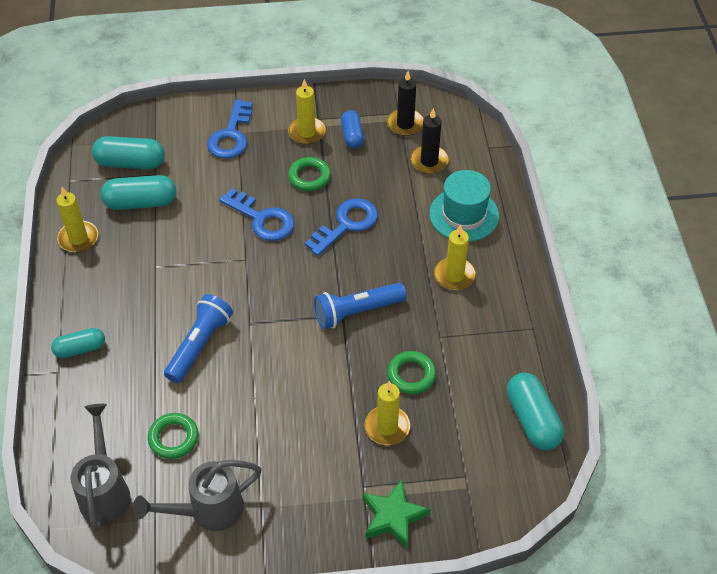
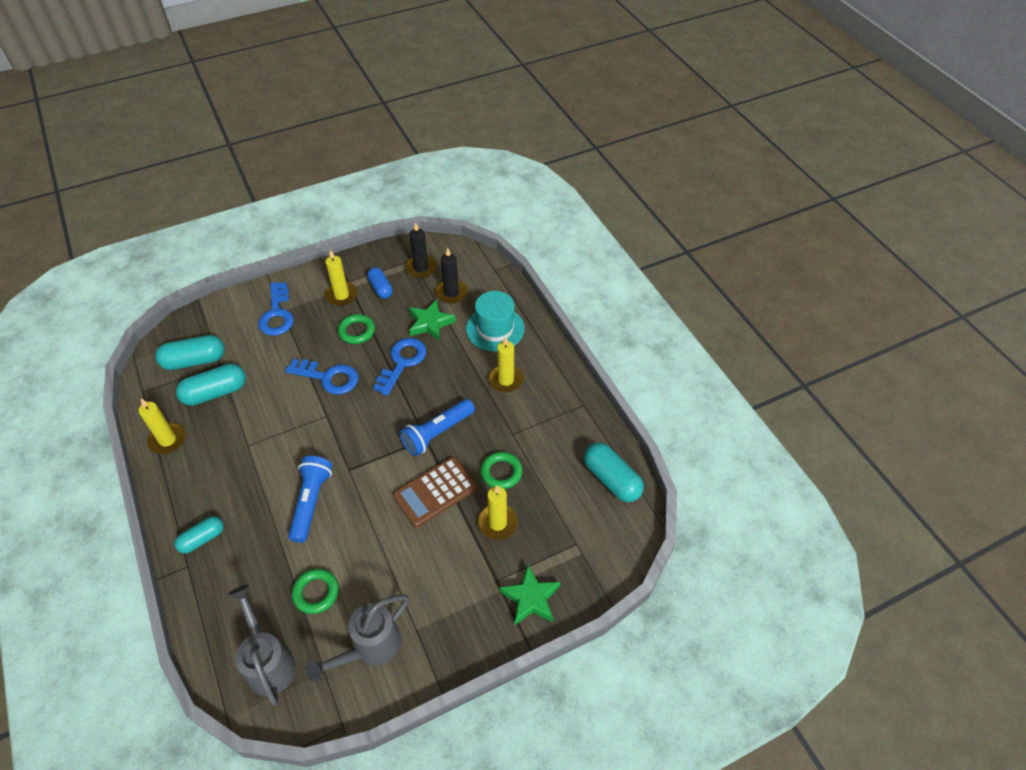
camera: 20 degrees left, 0 degrees up
none -> brown calculator [393,457,477,527]
none -> green star [409,299,456,341]

